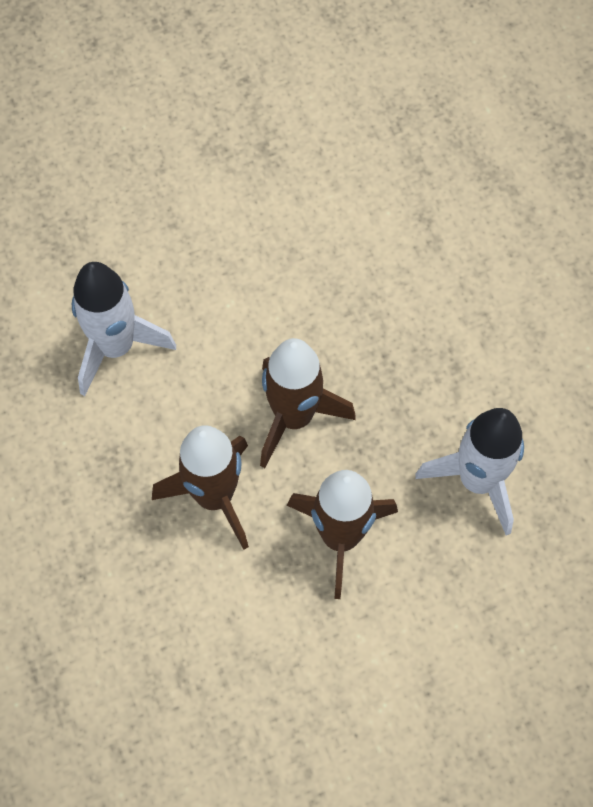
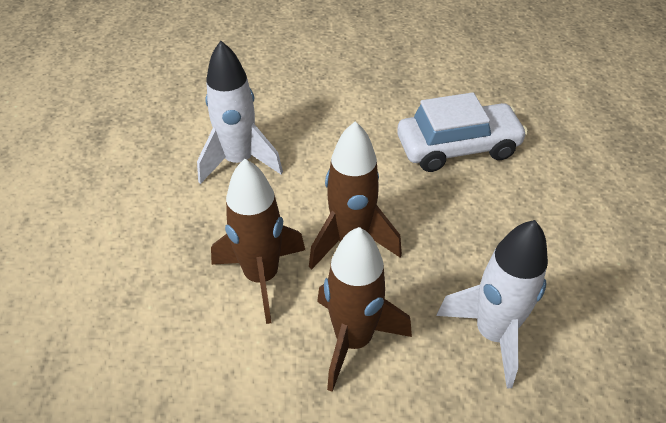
camera: 20 degrees right, 20 degrees down
none -> white car [397,92,528,172]

